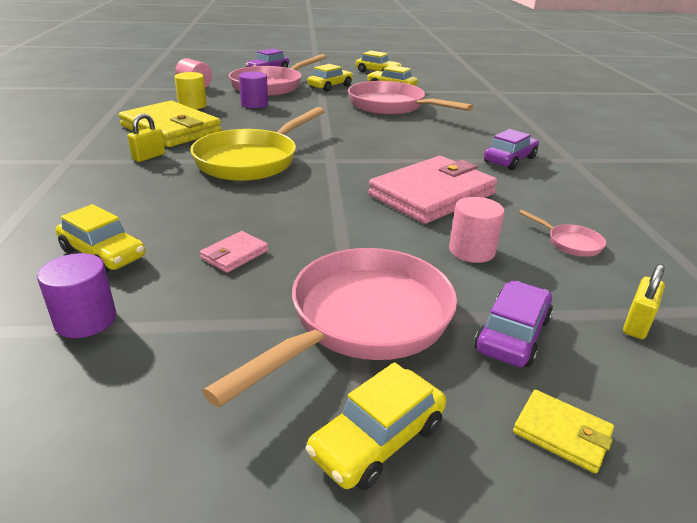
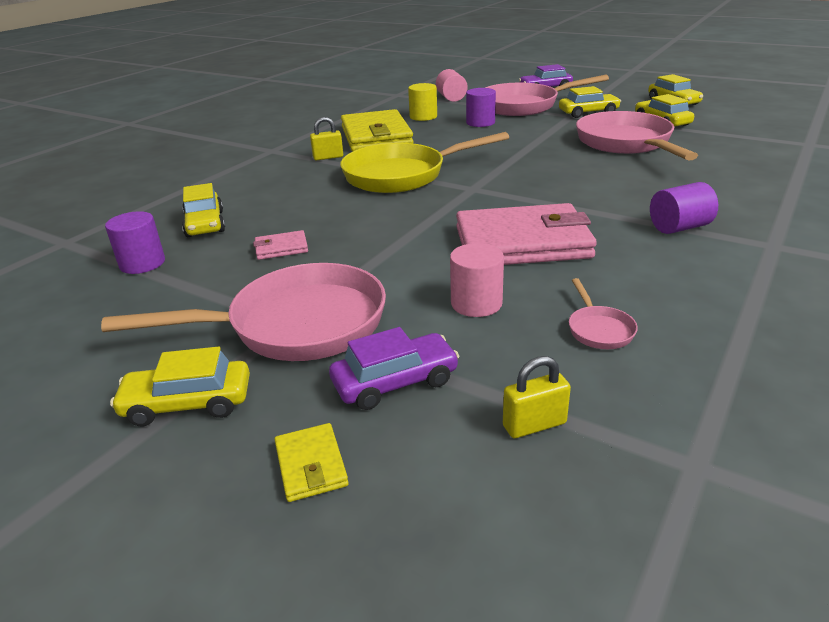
camera: 40 degrees right, 0 degrees up
purple car [484,129,539,170] -> purple cylinder [650,182,718,234]

